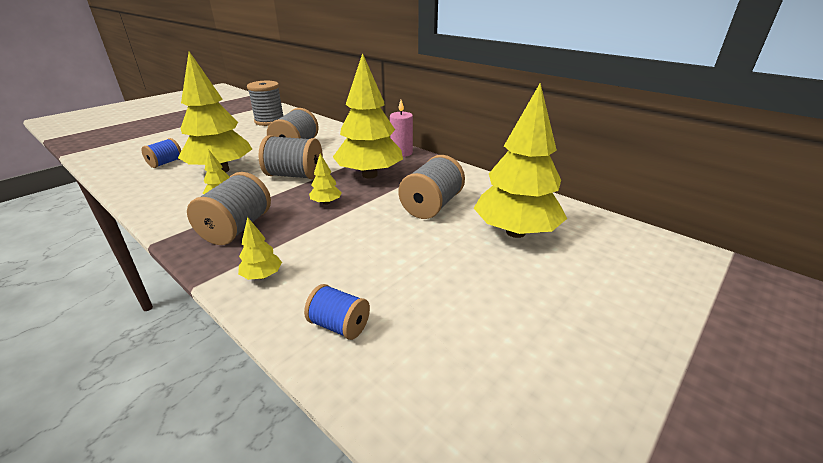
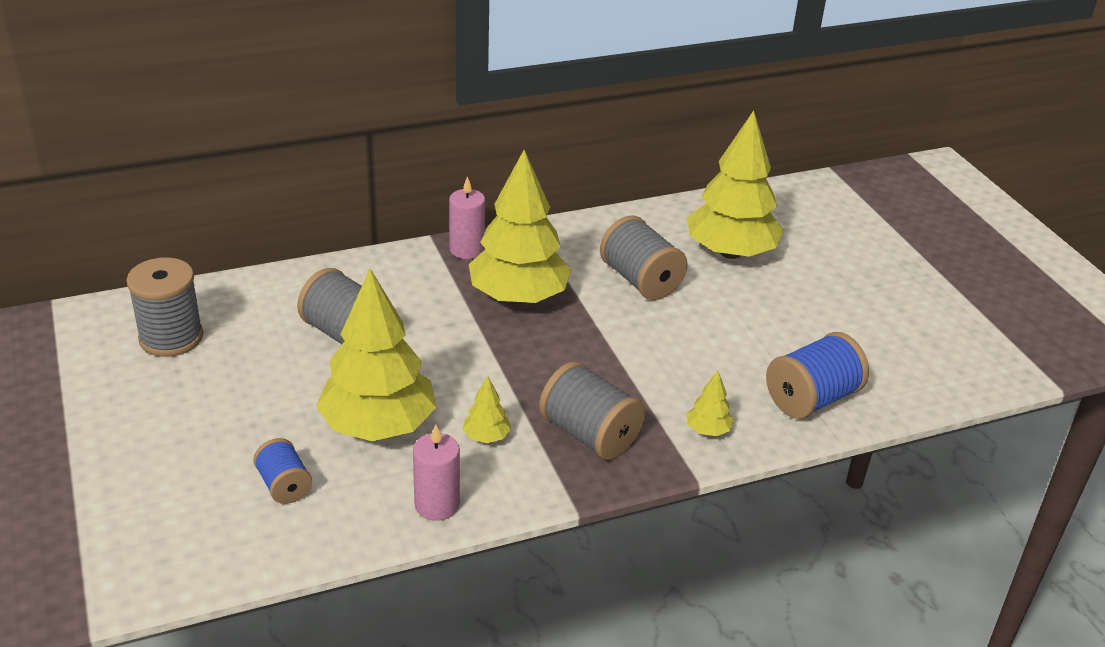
camera: 65 degrees left, 5 degrees up
grey spool [258,135,323,180] -> none
blue spool [304,284,370,340] -> blue spool [766,332,869,419], size x1.68
yellow tree [309,154,342,205] -> none
none -> pink candle [413,425,460,521]

